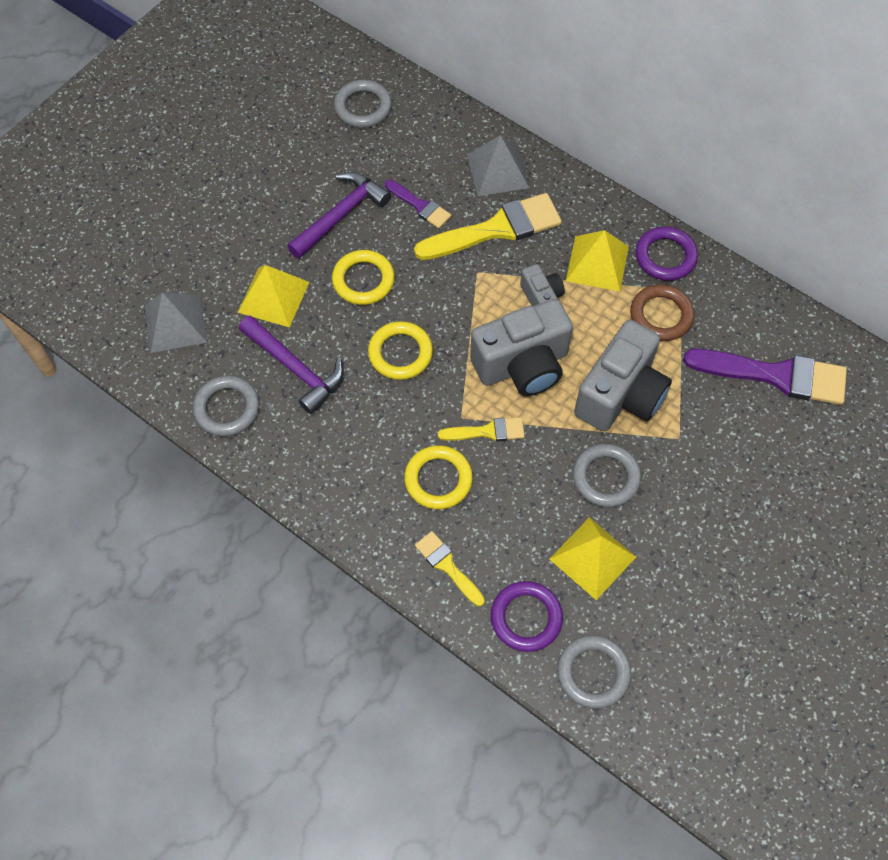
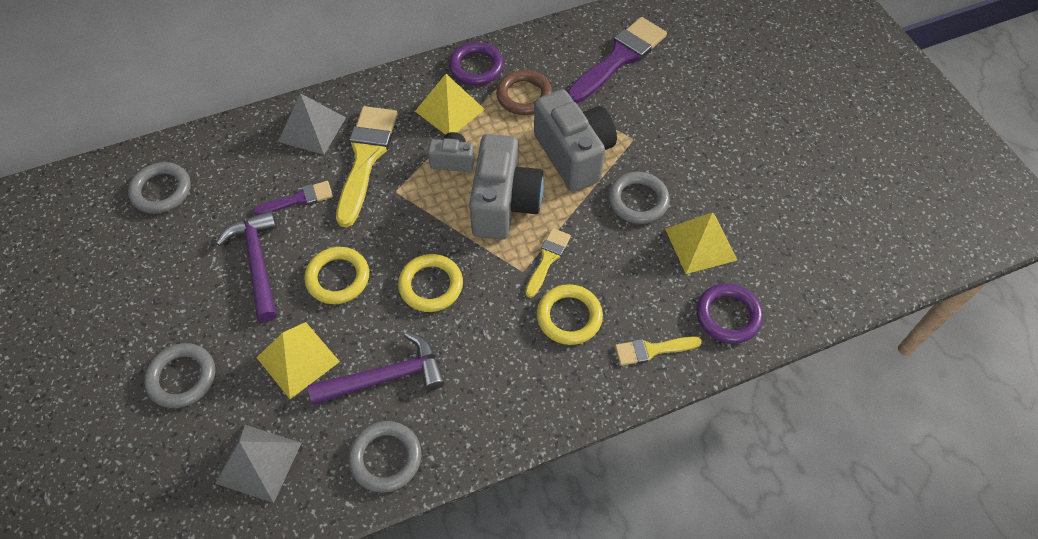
camera: 60 degrees left, 5 degrees down
grey ring [557,635,631,709] -> grey ring moved to [144,343,215,408]

